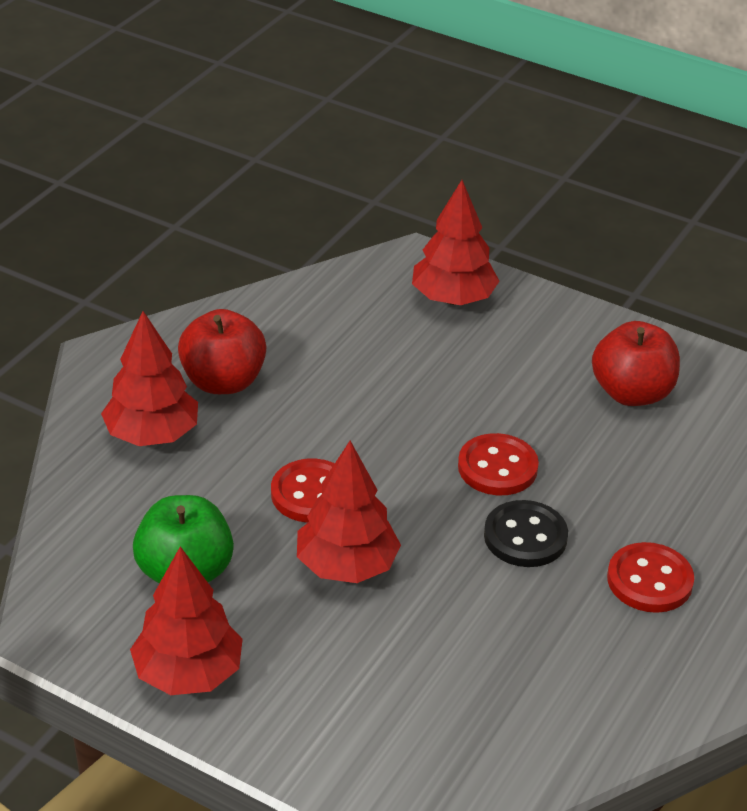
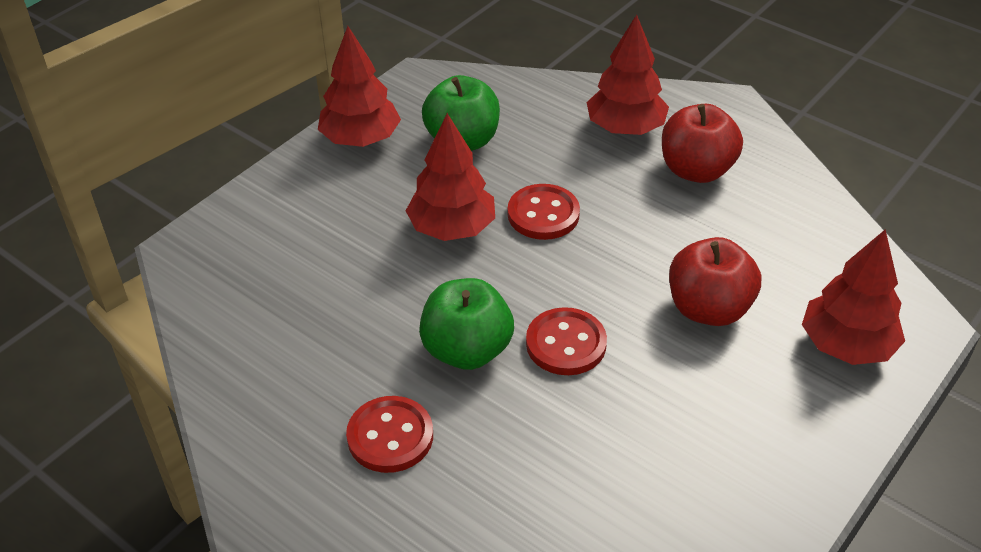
camera: 100 degrees right, 5 degrees up
black button [484,500,568,567] -> green apple [419,278,514,370]
red apple [592,321,680,406] -> red apple moved to [669,237,761,326]

